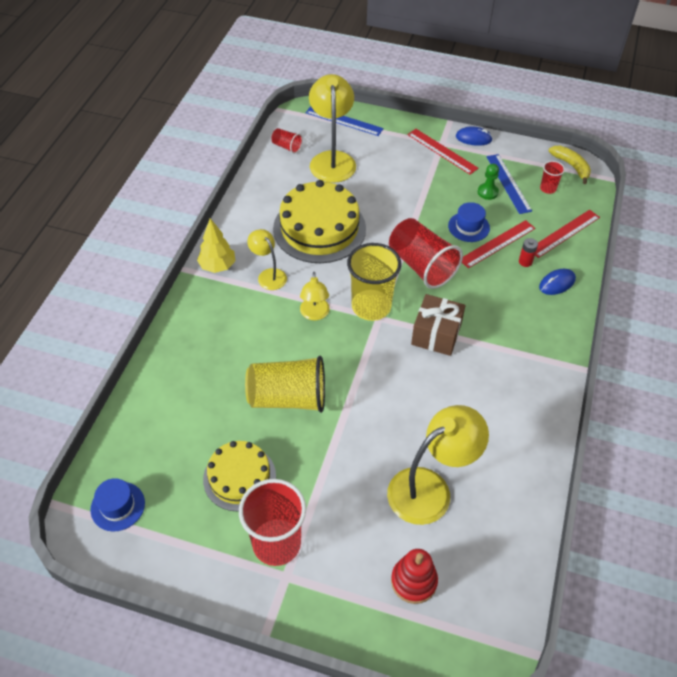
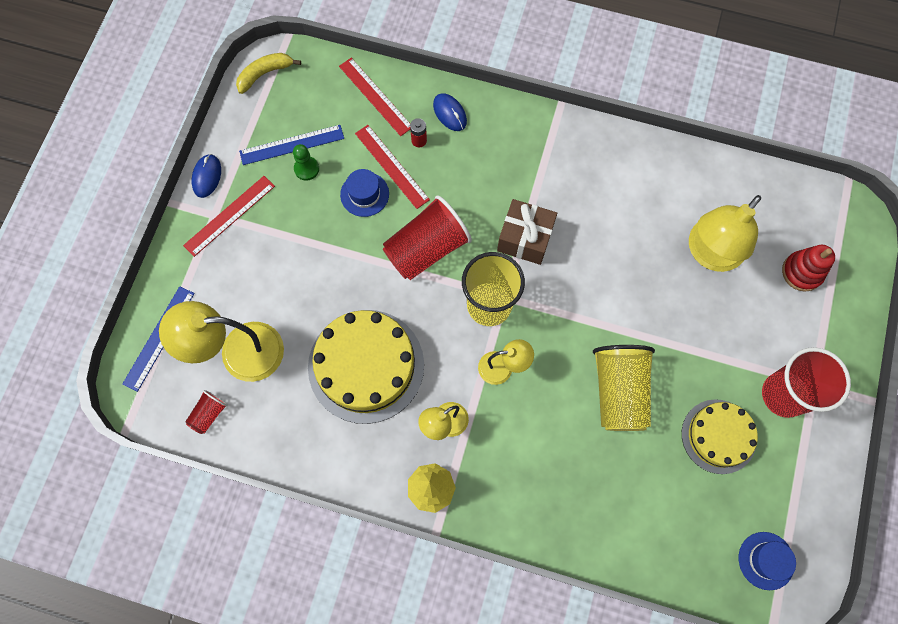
camera: 90 degrees left, 20 degrees up
yellow lamp [387,405,489,525] -> yellow lamp turned 105 degrees counterclockwise [689,195,761,272]
red cup [540,161,565,194] -> none

